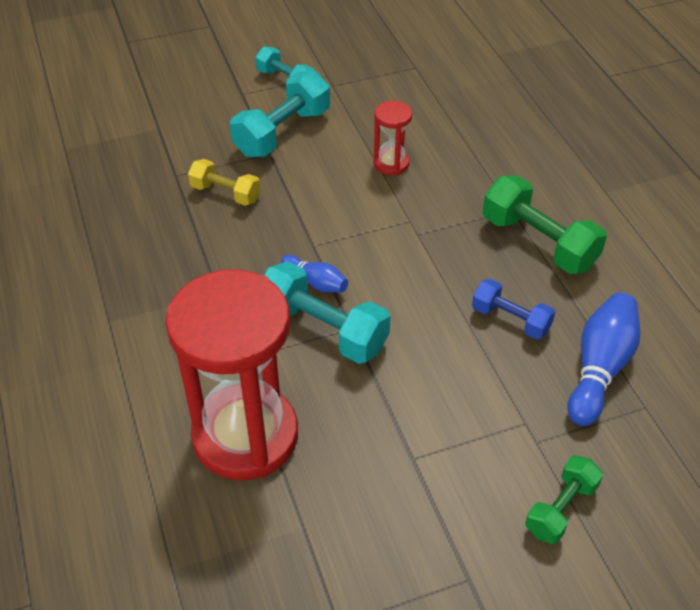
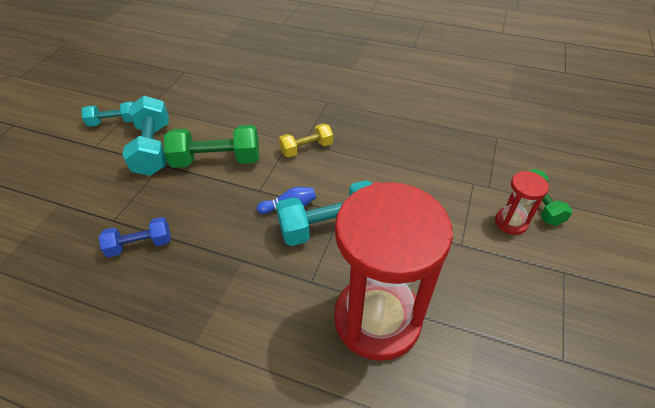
camera: 50 degrees left, 0 degrees up
yellow dumbbell [188,159,260,206] -> yellow dumbbell moved to [279,124,333,157]
red hourglass [373,101,412,175] -> red hourglass moved to [495,171,549,235]
blue dumbbell [472,279,555,340] -> blue dumbbell moved to [99,217,171,257]
green dumbbell [483,175,607,274] -> green dumbbell moved to [164,125,259,168]
blue bowling pin [568,293,640,426] -> none

